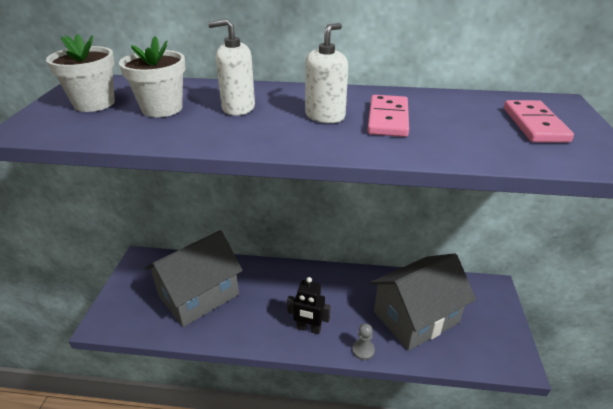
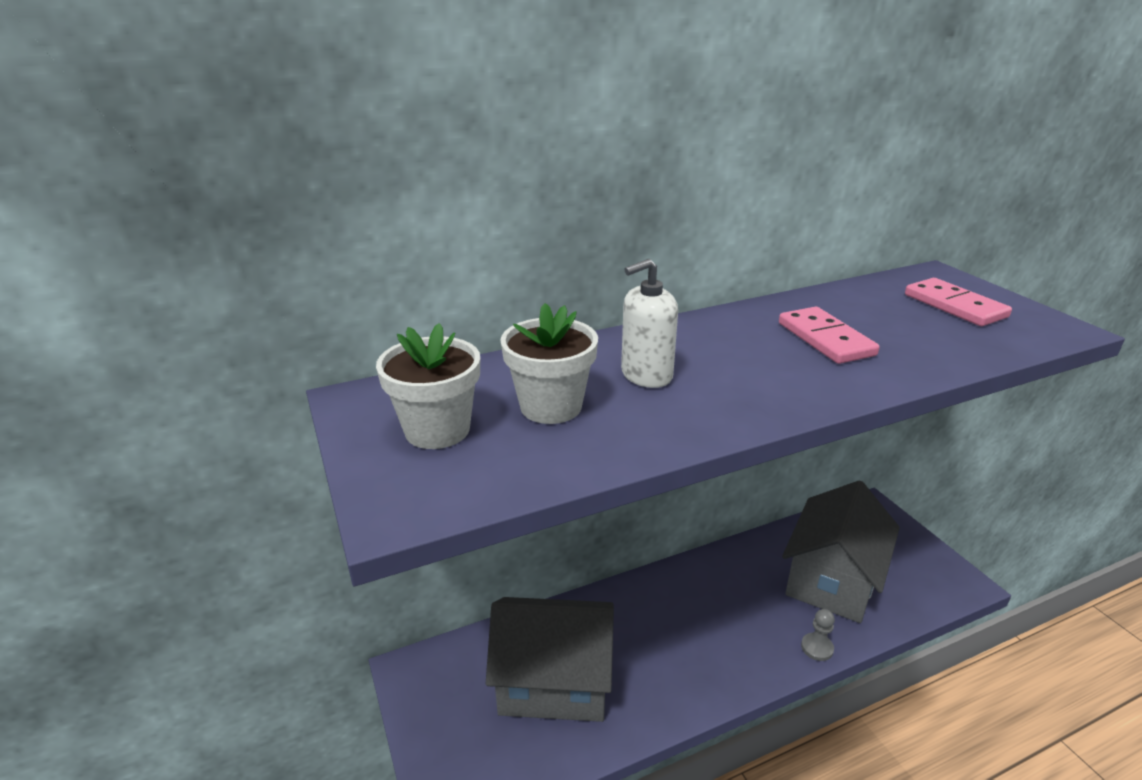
camera: 30 degrees left, 5 degrees down
grey house [145,230,243,327] -> grey house turned 75 degrees clockwise [486,597,614,722]
black robot [287,277,330,334] -> none
white soap dispenser [305,23,348,123] -> none

